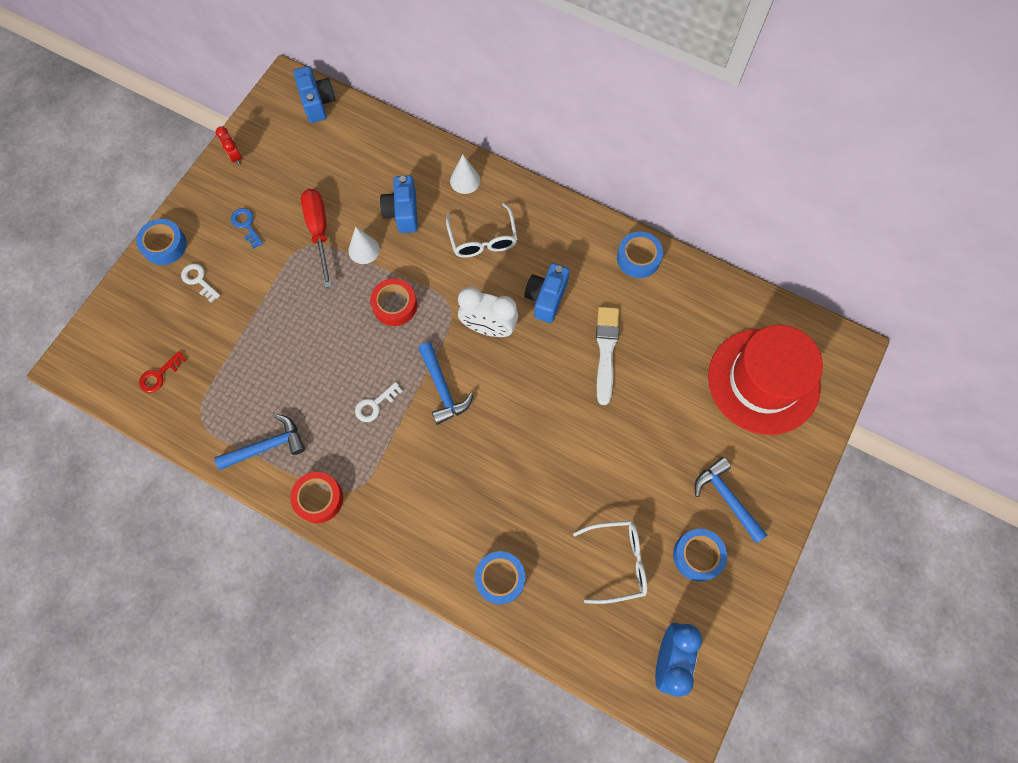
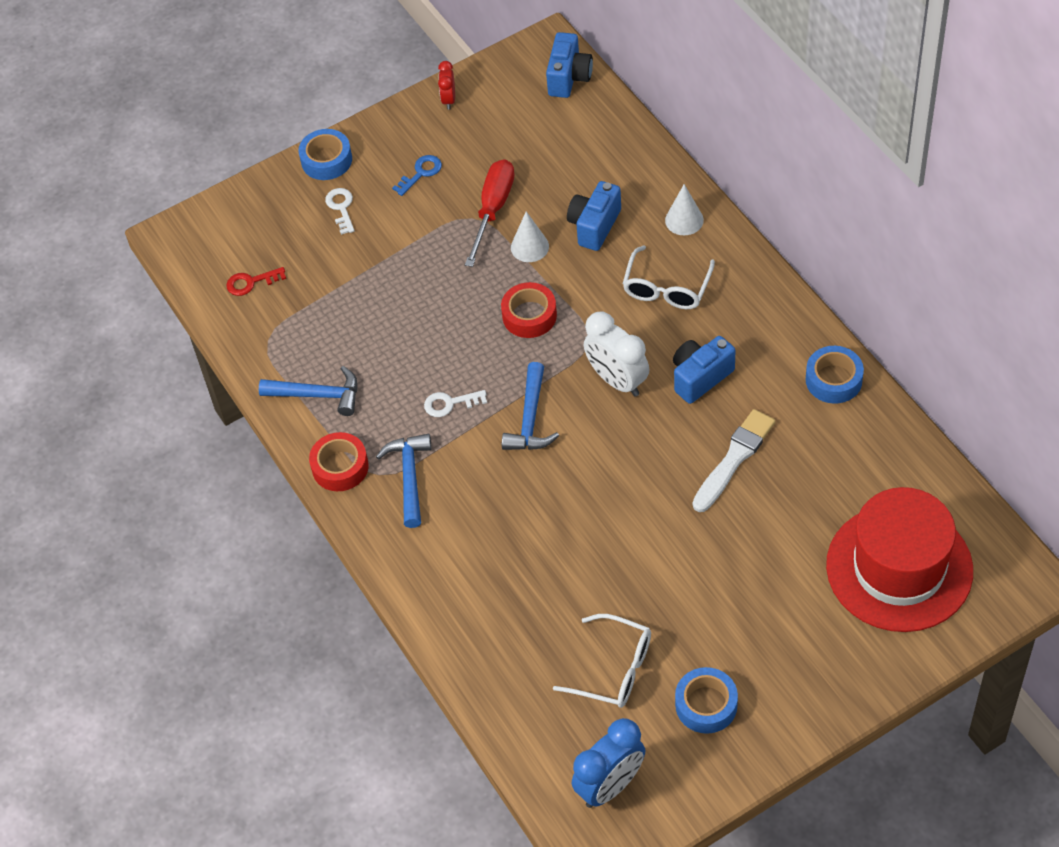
camera: 35 degrees right, 15 degrees down
blue key [231,208,263,249] -> blue key turned 45 degrees clockwise [392,155,442,196]
blue tape [475,551,525,604] -> none
blue hammer [695,457,768,543] -> blue hammer moved to [376,434,432,528]

